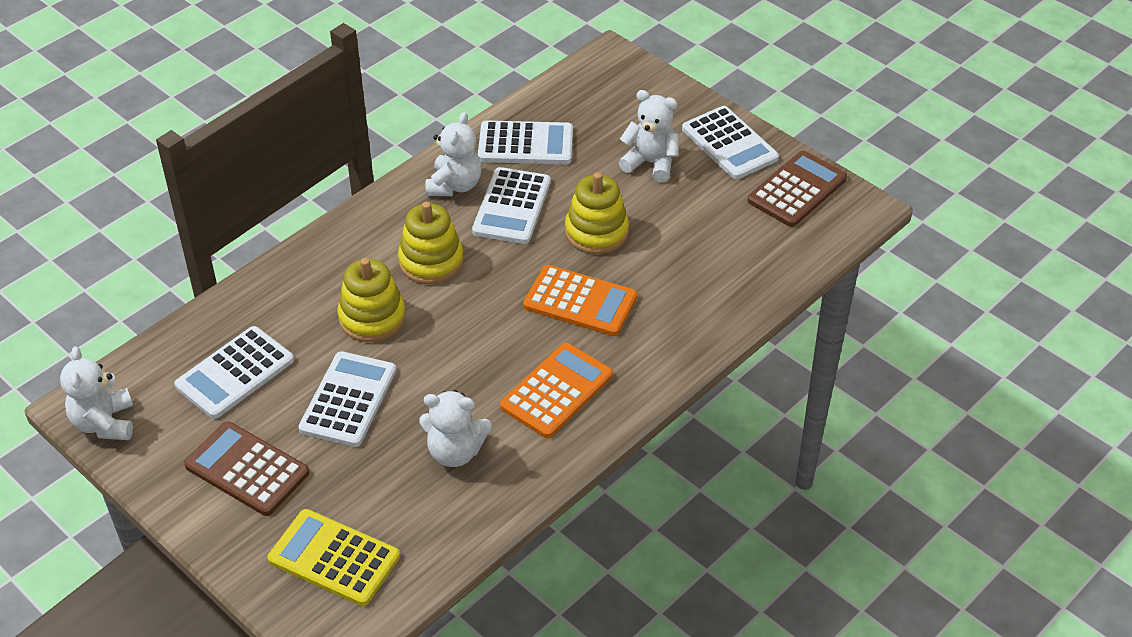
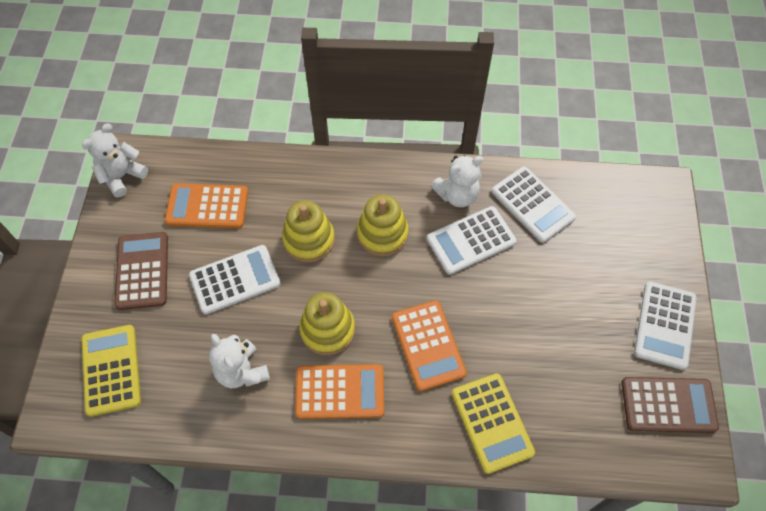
camera: 50 degrees right, 15 degrees up
white calculator [174,326,294,419] -> orange calculator [165,183,248,228]
yellow stacking toy [565,172,629,254] -> yellow stacking toy moved to [299,293,355,355]
white teddy bear [618,90,679,182] -> none
none -> yellow calculator [452,373,535,474]

